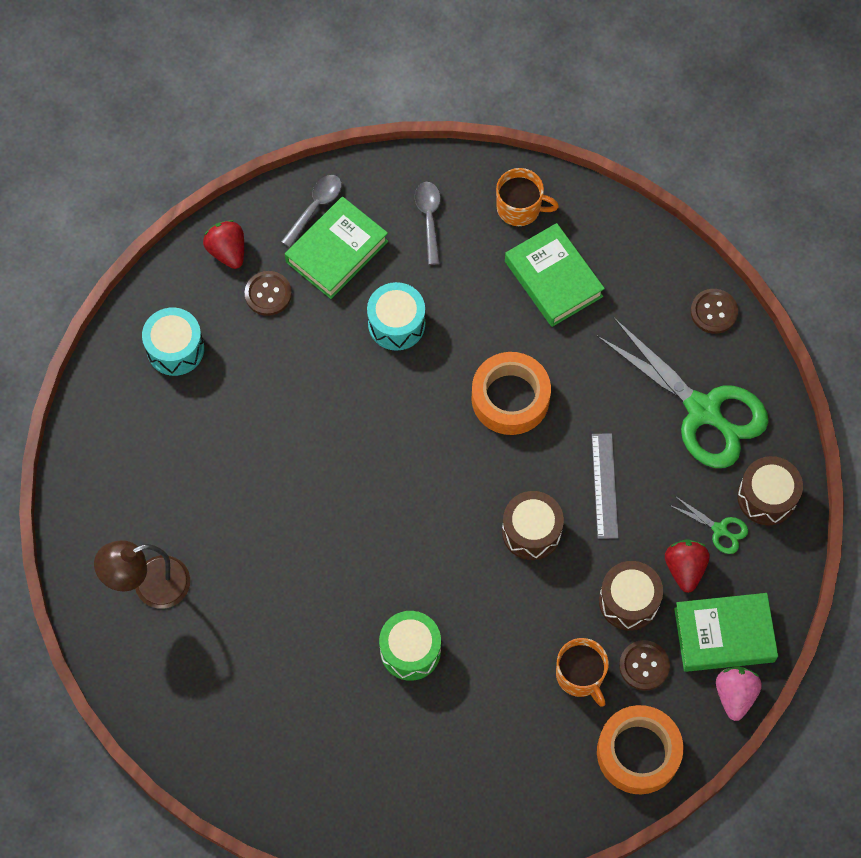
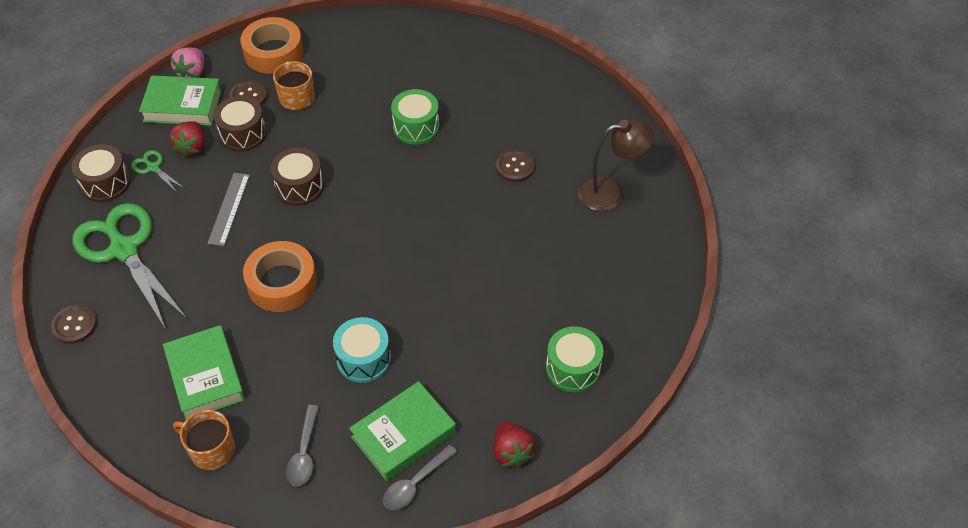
camera: 170 degrees left, 15 degrees down
turquoise drum [142,308,204,376] -> green drum [546,326,604,392]
brown button [245,271,292,316] -> brown button moved to [496,149,535,182]

